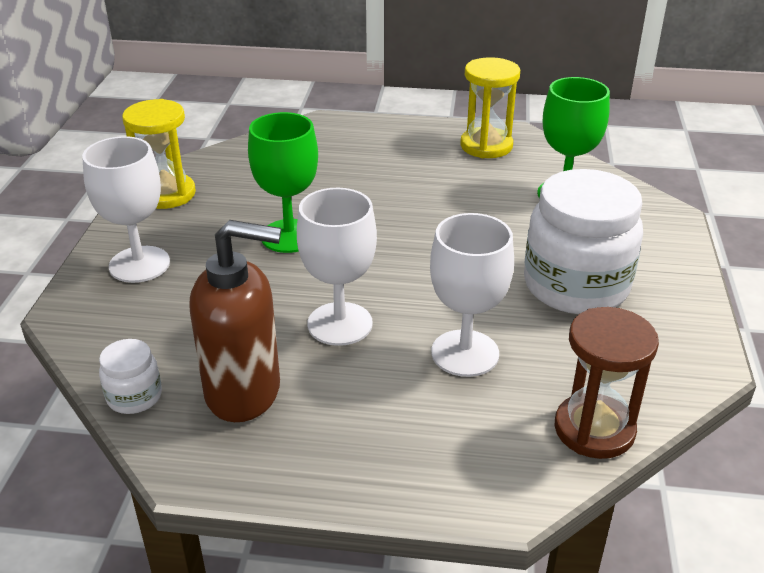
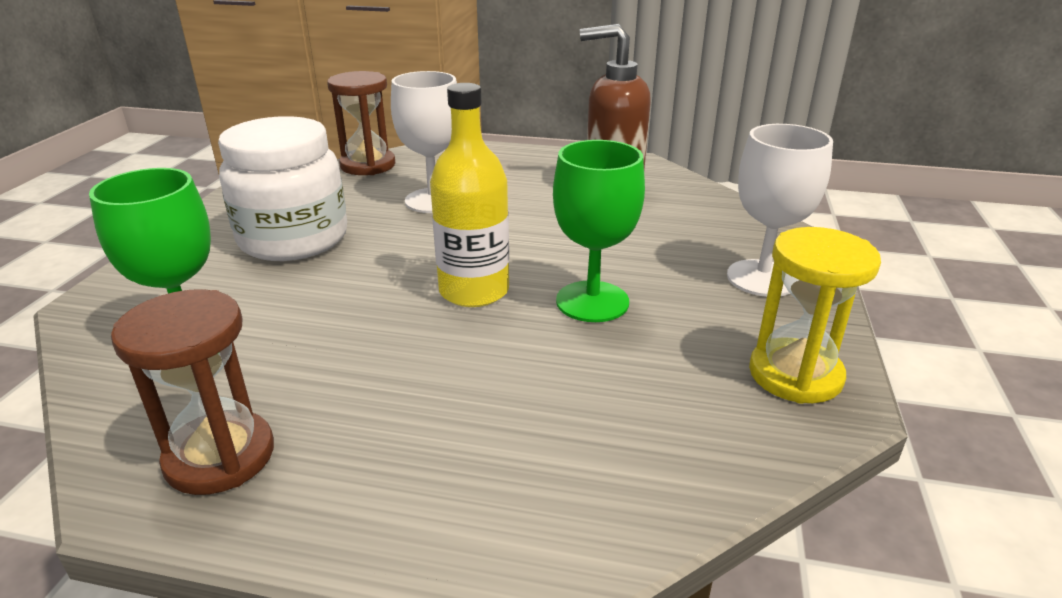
camera: 175 degrees left, 5 degrees down
white jar [99,339,162,414] -> none
white goblet [297,188,377,346] -> none
yellow hourglass [460,57,520,158] -> brown hourglass [111,289,274,495]
none -> yellow bottle [430,83,509,307]

